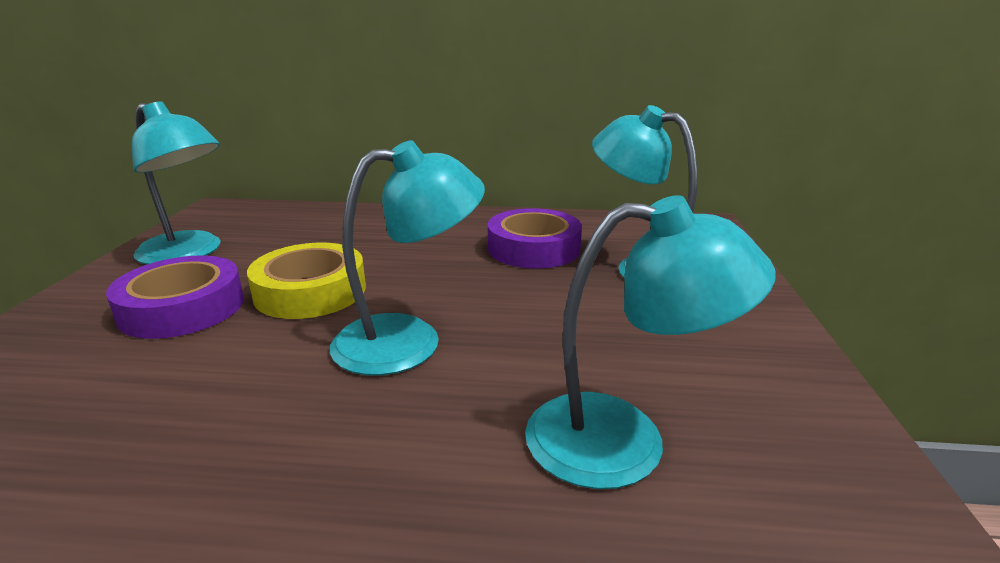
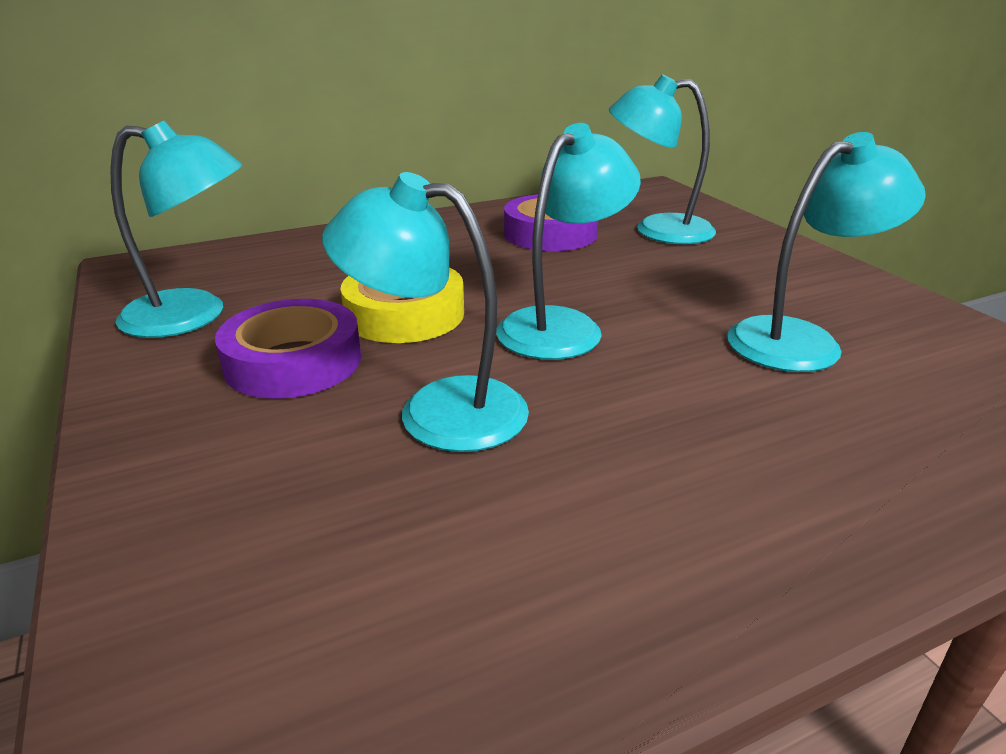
camera: 30 degrees left, 5 degrees up
none -> turquoise lamp [322,172,529,452]

